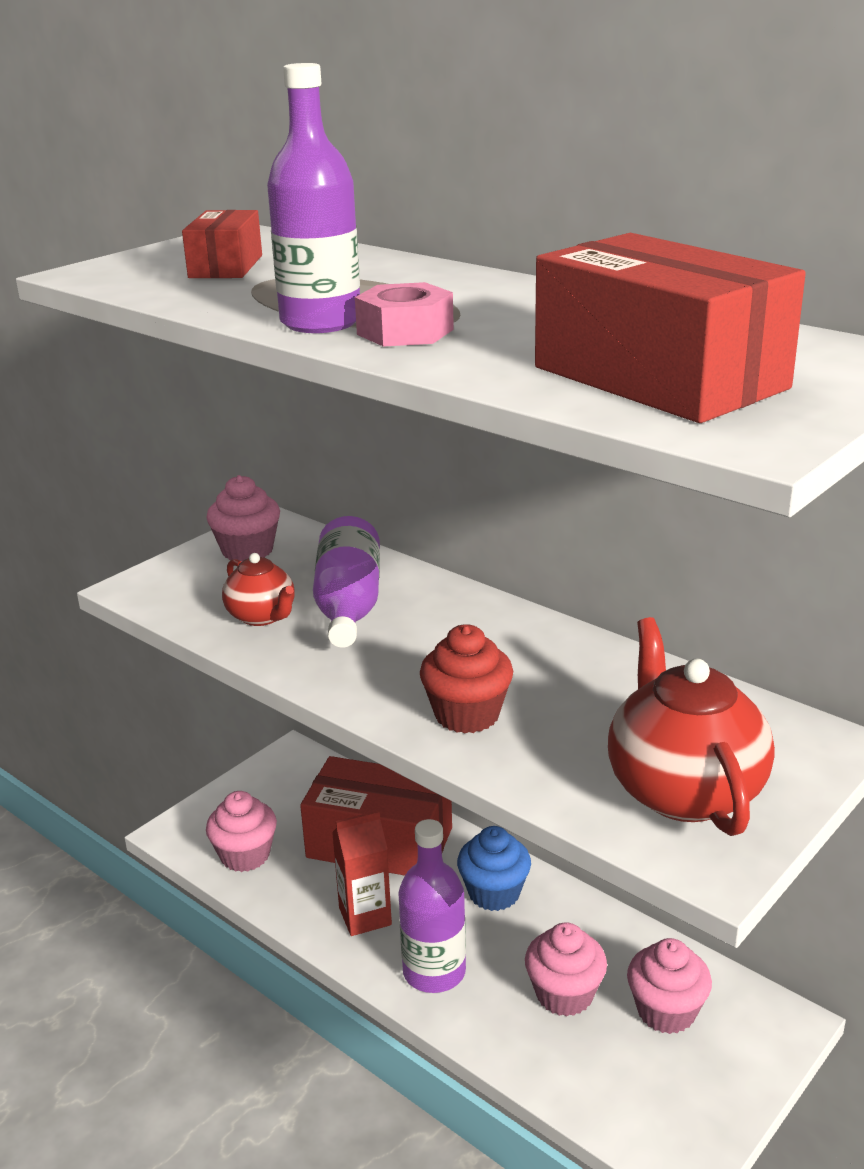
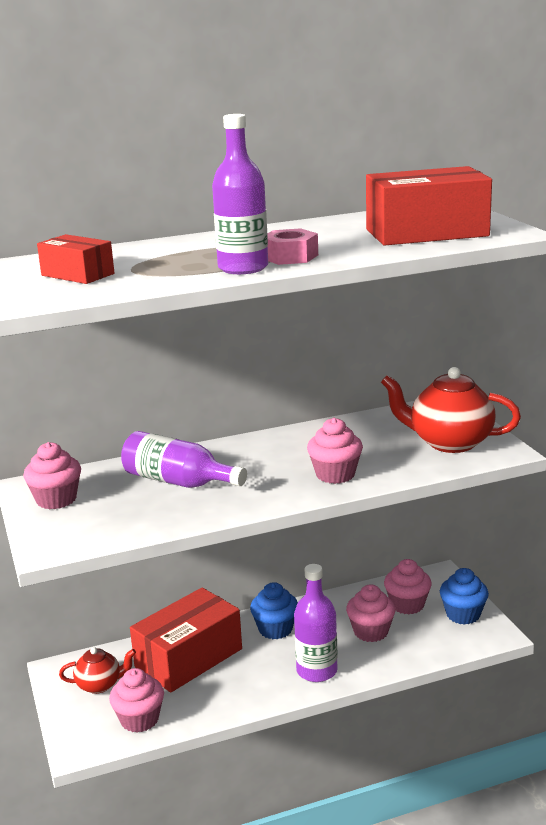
camera: 60 degrees left, 5 degrees down
red teapot [222,553,295,626] -> red teapot moved to [59,647,136,694]
red carton [332,810,392,936] -> none
red cupcake [420,624,513,733] -> pink cupcake [307,418,363,484]
none -> blue cupcake [440,568,489,625]

